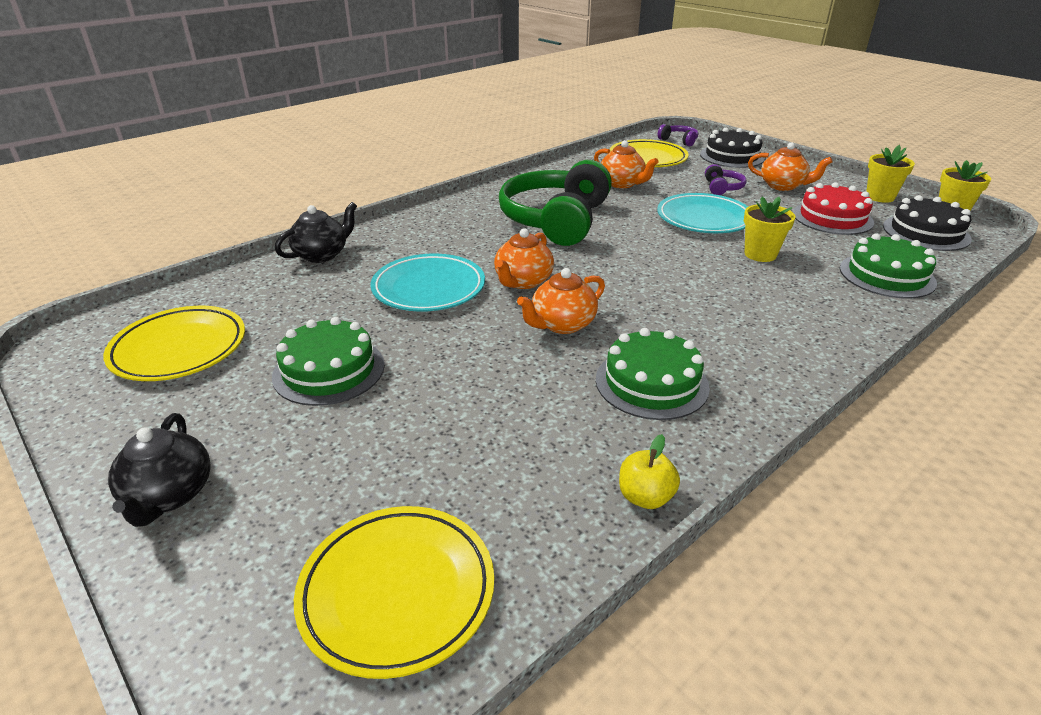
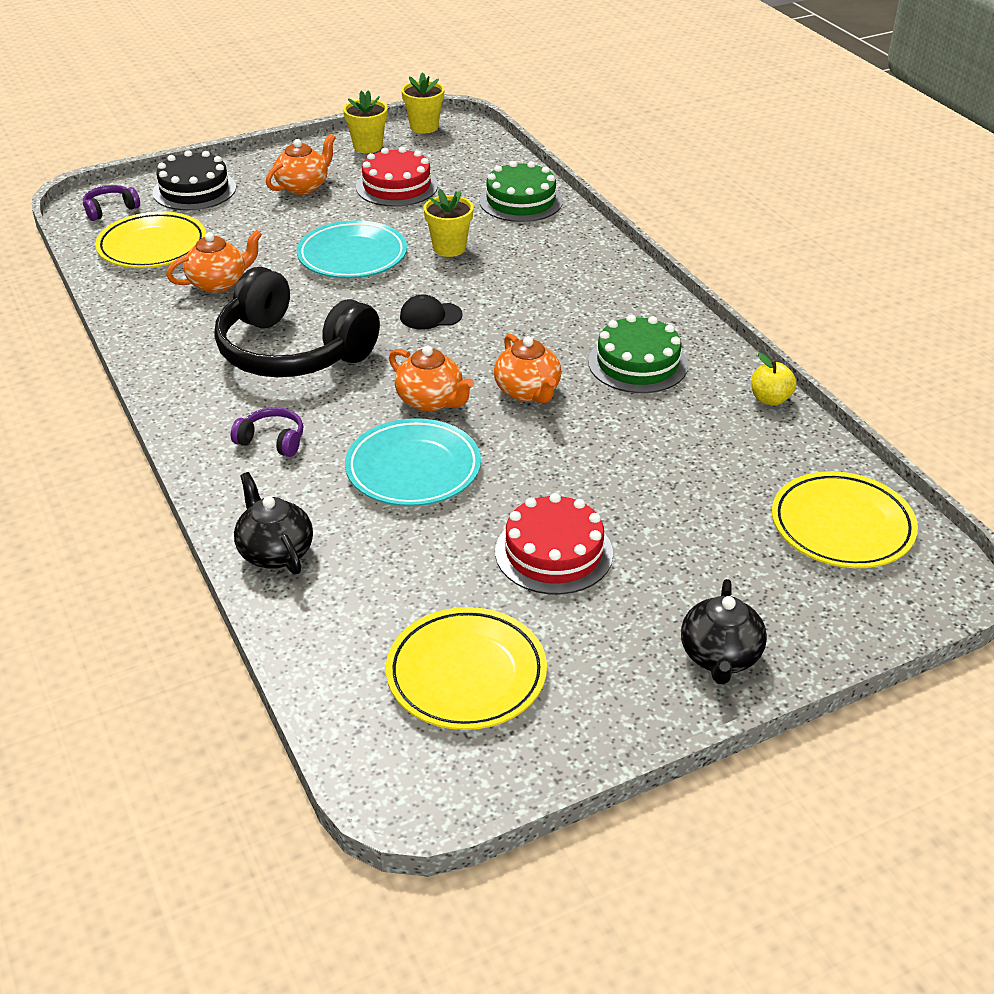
camera: 75 degrees left, 5 degrees up
black teapot [108,413,211,527] -> black teapot turned 90 degrees clockwise [681,579,767,684]
green cake [272,317,385,406] -> red cake [495,493,613,595]
green headphones [499,160,612,246] -> black headphones [214,267,380,377]
purple headphones [705,164,746,195] -> purple headphones moved to [231,407,303,457]
black cake [883,195,972,251] -> none
none -> black cap [400,294,463,330]

